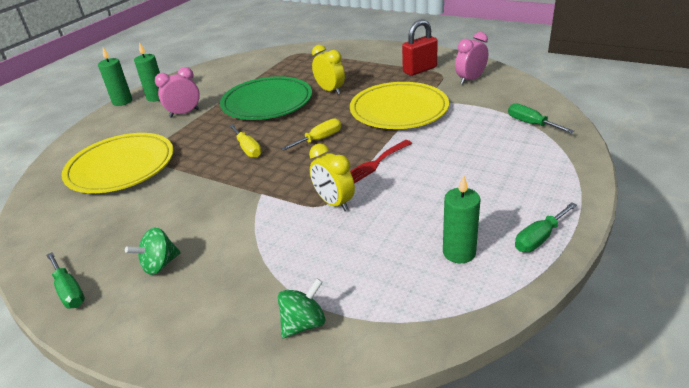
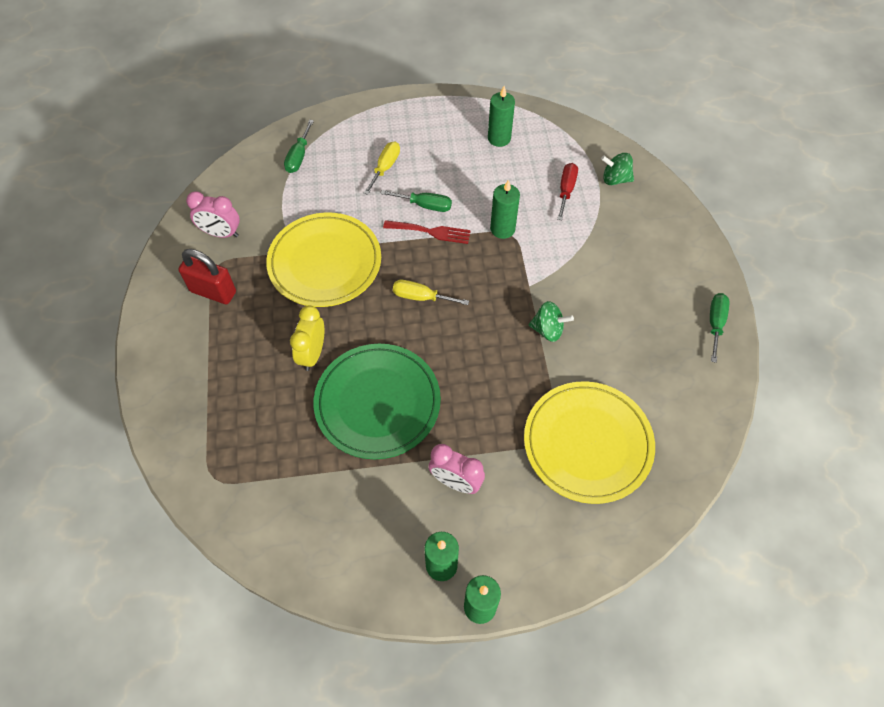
camera: 130 degrees left, 25 degrees up
green spinning top [125,227,181,275] -> green spinning top moved to [529,301,574,342]
yellow screwdriver [229,124,262,158] -> yellow screwdriver moved to [364,142,400,195]
yellow clock [309,143,355,211] -> green candle [490,180,520,239]
green screwdriver [515,202,577,252] -> green screwdriver moved to [381,190,452,212]
none -> red screwdriver [557,163,578,220]

